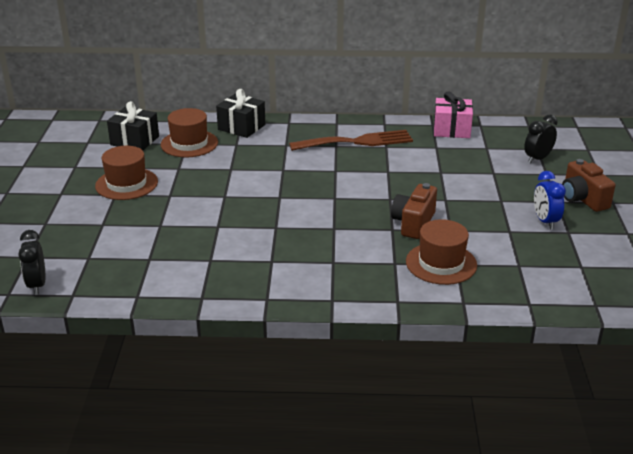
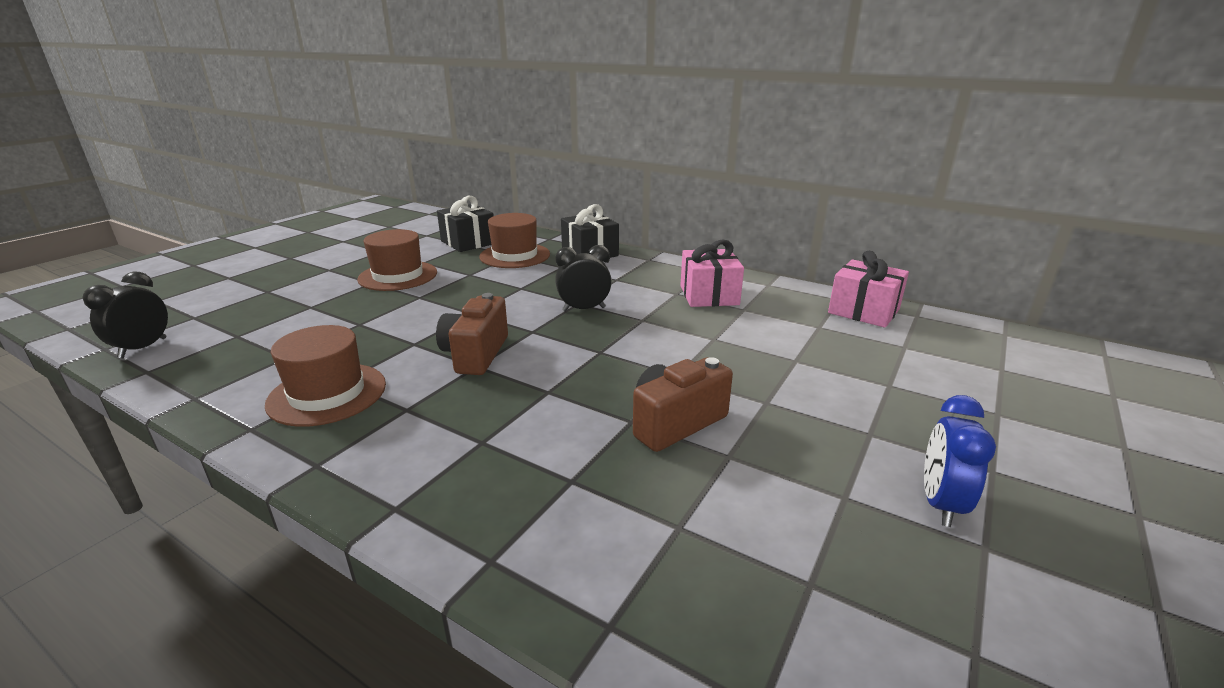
camera: 30 degrees right, 5 degrees down
brown fork [289,130,413,151] -> pink gift [680,240,744,307]
brown hat [406,219,477,285] -> brown hat moved to [265,325,386,427]
black clock [524,114,558,163] -> black clock moved to [555,245,612,311]
brown camera [562,159,615,212] -> brown camera moved to [436,293,508,375]

